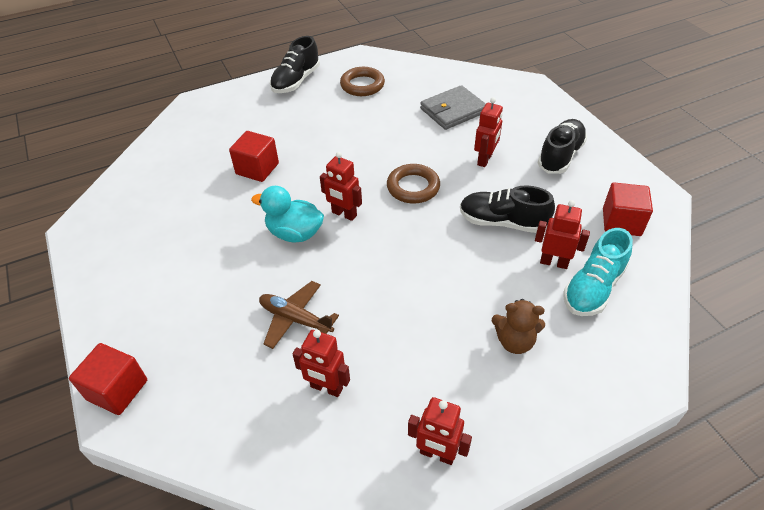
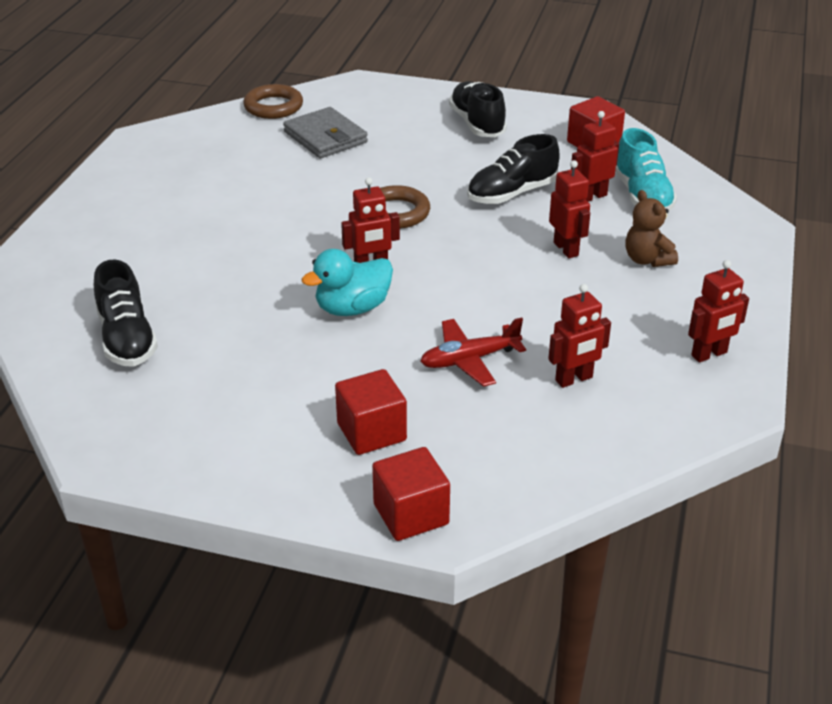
camera: 50 degrees left, 10 degrees down
red cube [229,131,279,182] -> red cube moved to [335,369,407,455]
brown plane [259,281,339,349] -> red plane [420,317,526,387]
black shoe [270,36,320,93] -> black shoe moved to [94,259,158,367]
brown ring [340,67,385,96] -> brown ring moved to [243,84,303,119]
grey wallet [420,85,486,130] -> grey wallet turned 45 degrees counterclockwise [283,107,368,158]
red robot [474,97,503,167] -> red robot moved to [549,160,590,258]
brown teddy bear [492,299,545,354] -> brown teddy bear turned 105 degrees clockwise [625,190,678,267]

